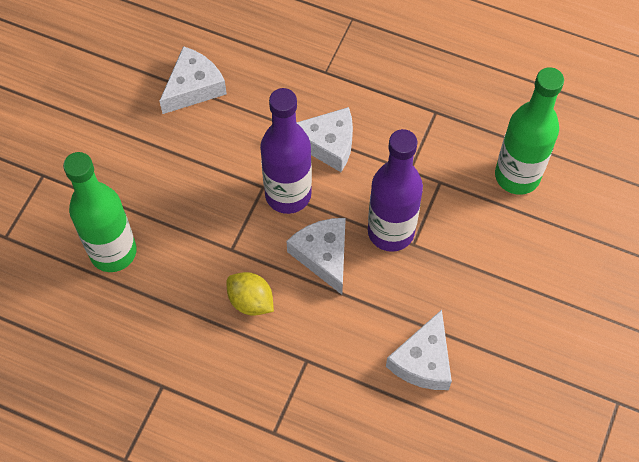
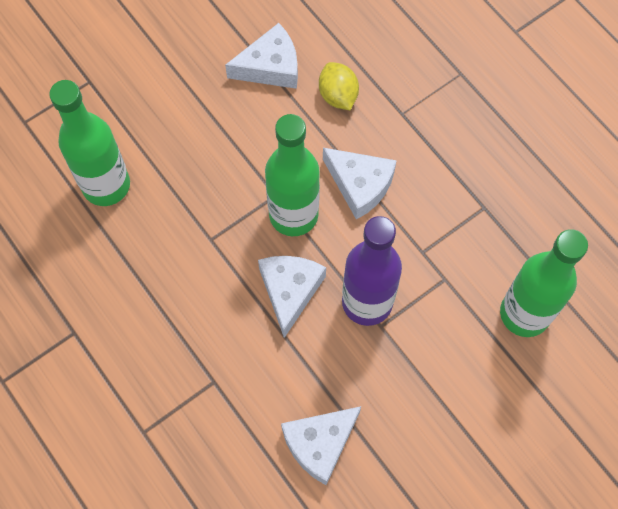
camera: 30 degrees right, 5 degrees up
yellow lemon [227,272,274,316] -> yellow lemon moved to [319,62,359,110]
purple bottle [260,88,312,214] -> green bottle [265,114,320,236]

